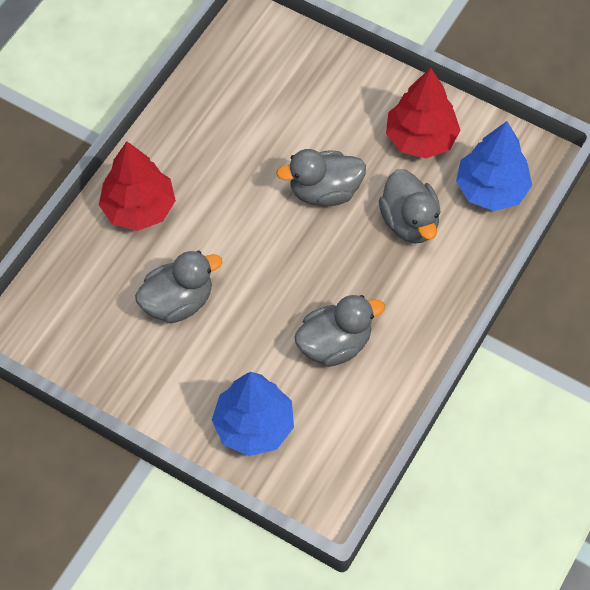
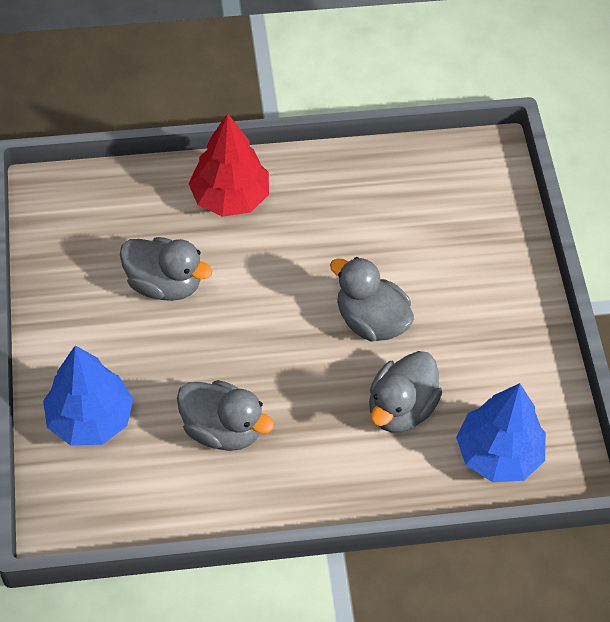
camera: 50 degrees right, 5 degrees down
red tree [386,68,461,159] -> none

